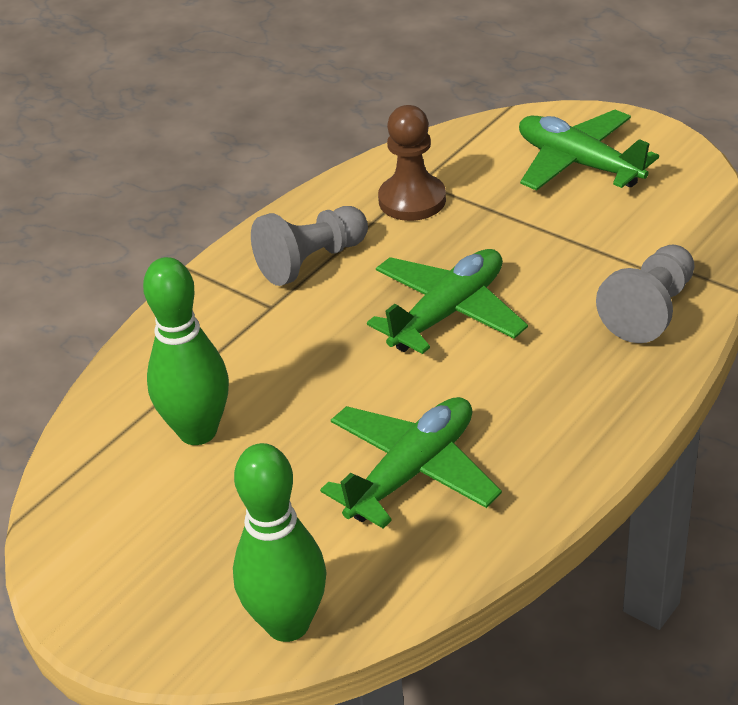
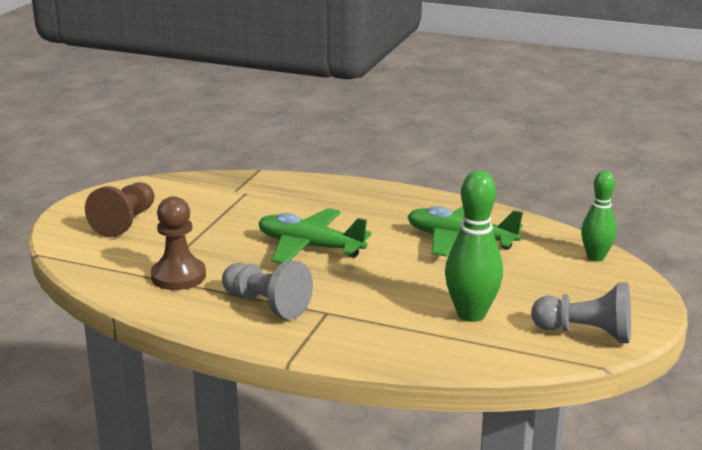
camera: 110 degrees left, 15 degrees down
green bowling pin [233,443,326,642] -> green bowling pin [581,171,617,261], size x0.66
green plane [519,110,659,191] -> brown pawn [85,182,154,237]
grey pawn [596,245,695,343] -> grey pawn moved to [531,282,631,343]

